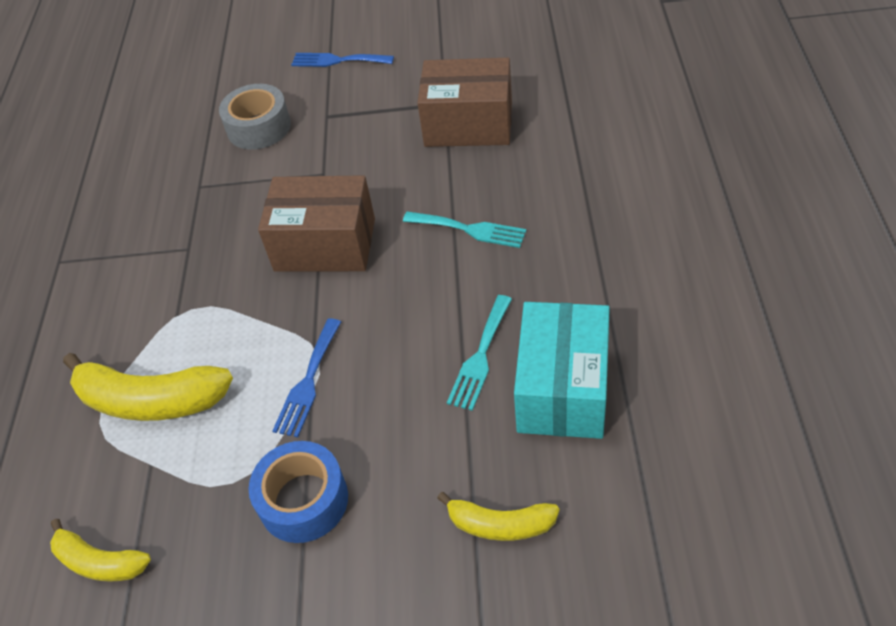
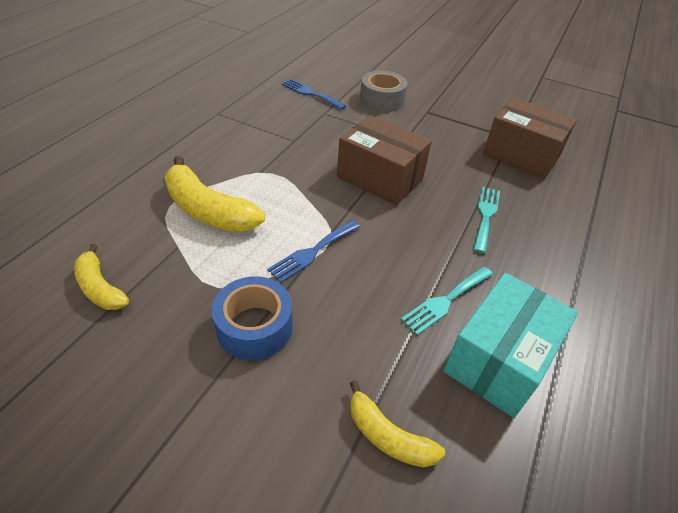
camera: 20 degrees right, 5 degrees down
blue fork [291,53,394,67] -> blue fork moved to [281,79,346,110]
turquoise fork [403,212,526,248] -> turquoise fork turned 120 degrees counterclockwise [473,187,500,253]

